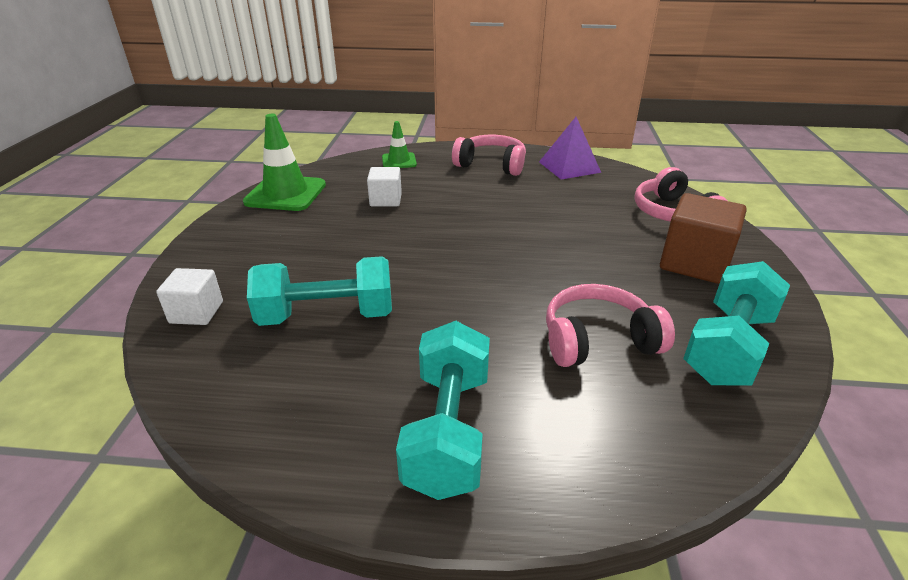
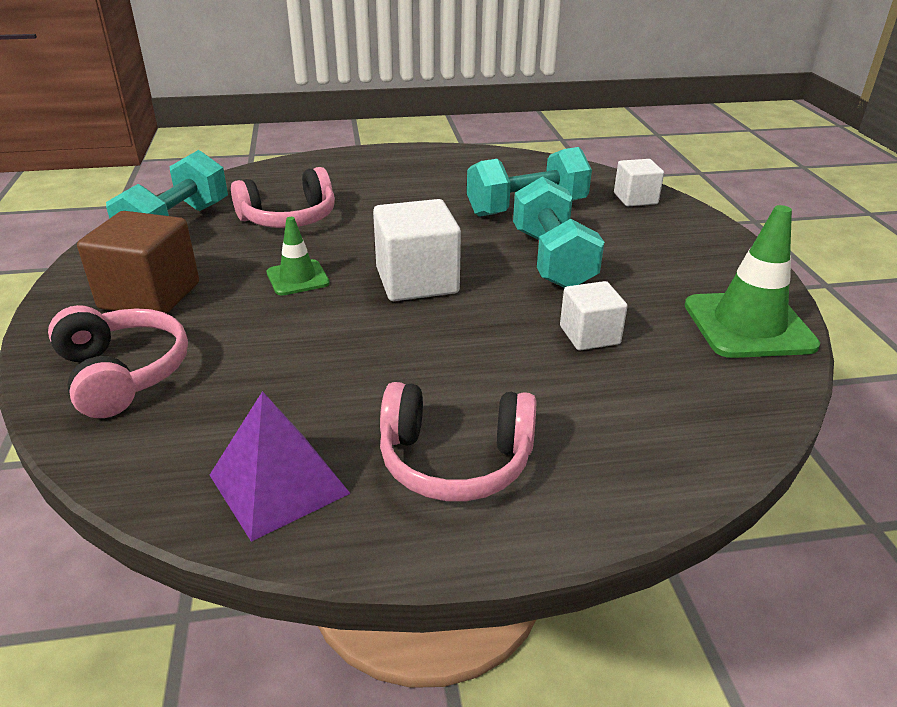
camera: 165 degrees right, 0 degrees up
green traffic cone [382,121,417,168] -> green traffic cone moved to [267,217,330,296]
turquoise dumbbell [396,321,490,500] -> turquoise dumbbell moved to [513,176,604,288]
none -> white cube [373,199,461,301]

